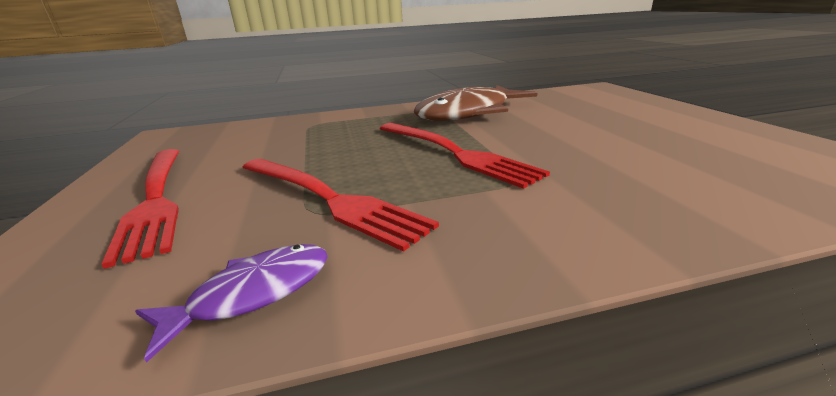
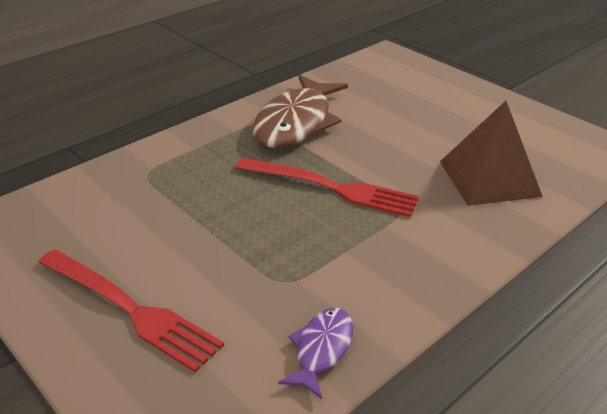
camera: 30 degrees left, 10 degrees up
red fork [242,159,439,252] -> none
none -> brown pyramid [440,101,543,206]

